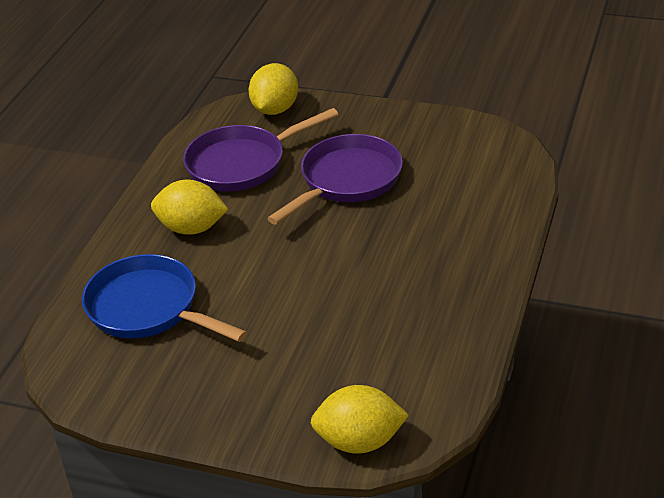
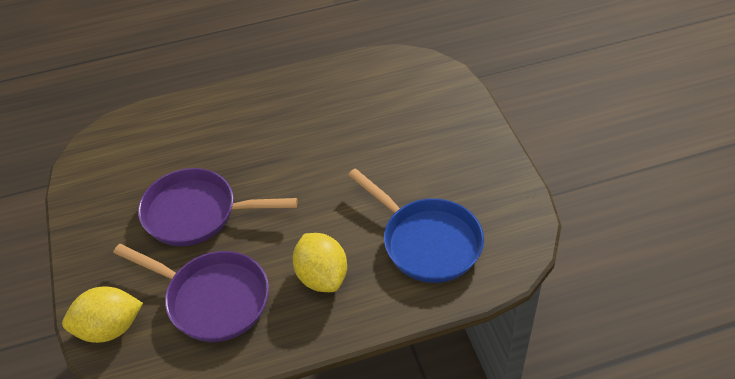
camera: 125 degrees left, 10 degrees up
blue pan [82,254,247,342] -> blue pan turned 45 degrees counterclockwise [348,168,484,283]
yellow lemon [310,385,409,454] -> none

